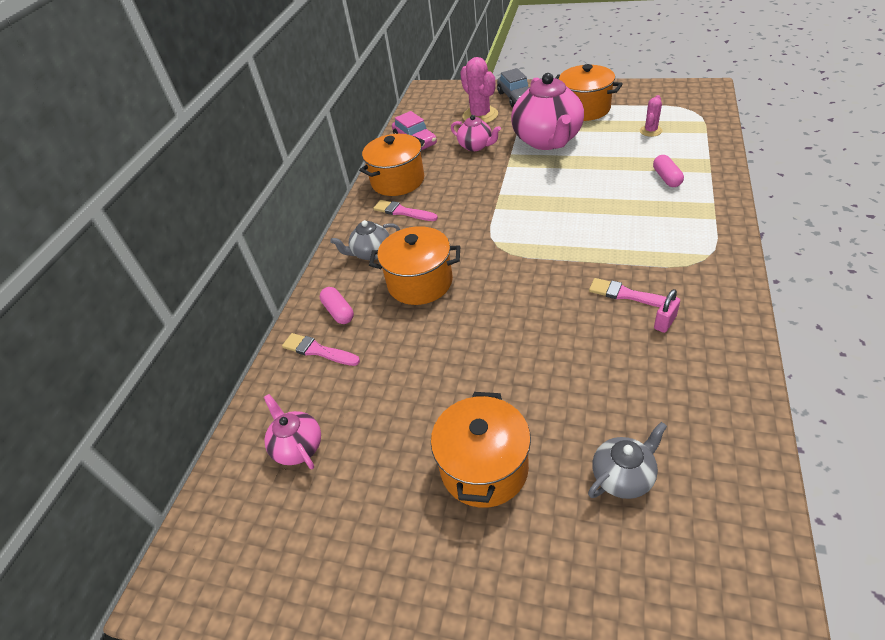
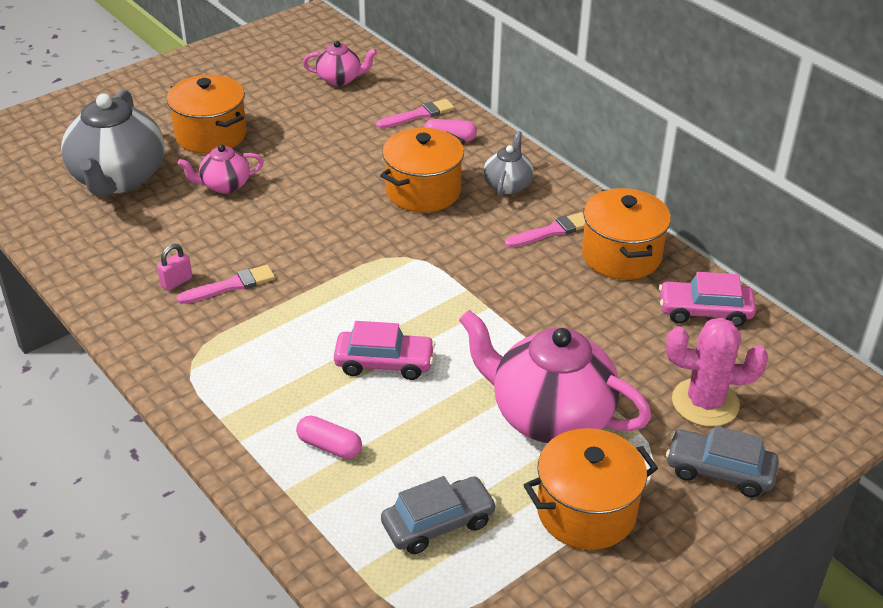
camera: 120 degrees right, 5 degrees down
pink teapot [451,115,501,151] -> pink teapot moved to [178,144,264,194]
grey teapot [588,422,667,499] -> grey teapot [61,90,165,196], size x1.99
pink cactus [640,95,662,137] -> grey car [381,476,497,554]
pink padlock [654,289,680,333] -> pink padlock turned 60 degrees clockwise [157,244,192,291]
none -> pink car [334,321,436,380]

